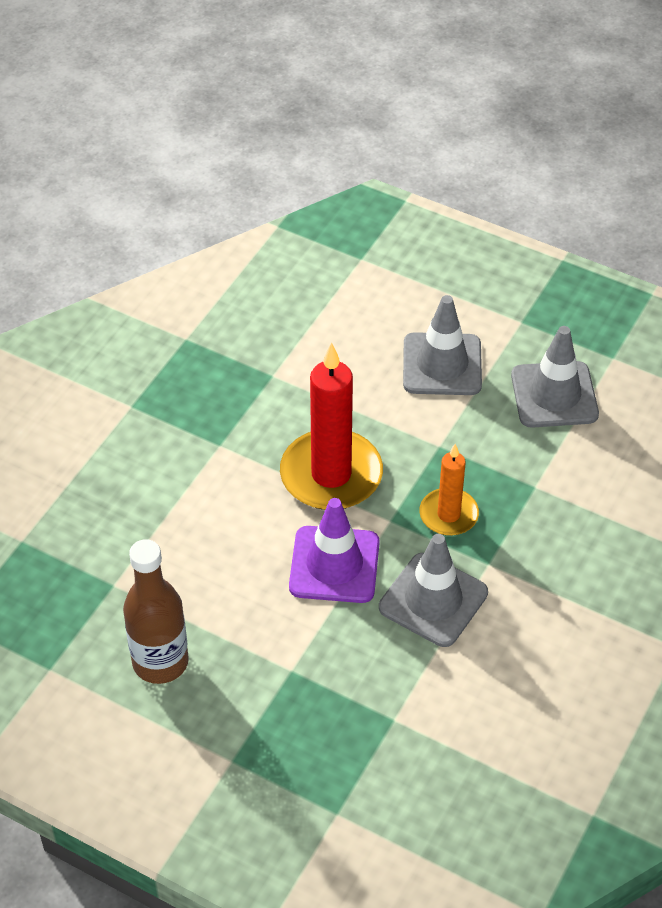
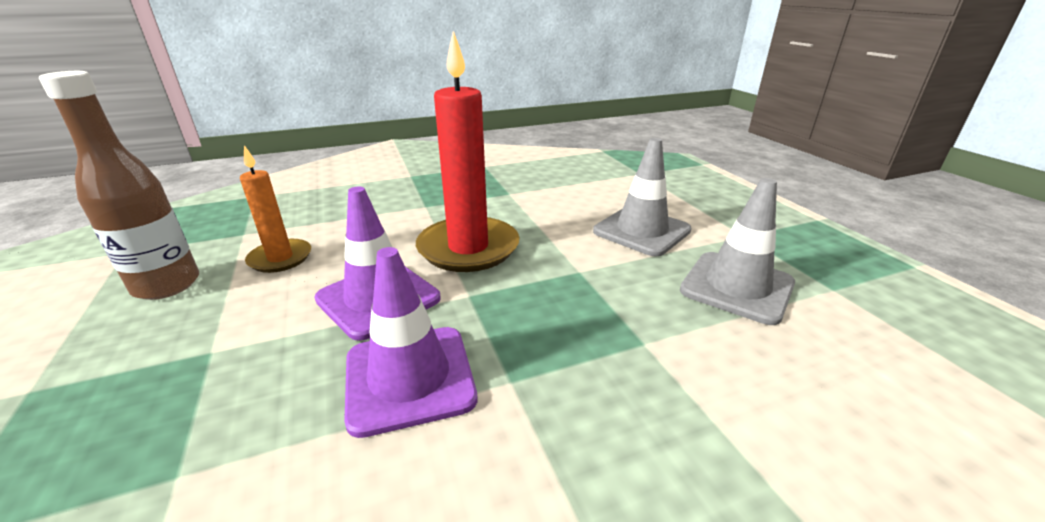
camera: 40 degrees right, 20 degrees down
grey traffic cone [379,534,488,647] -> purple traffic cone [344,247,478,438]
orange candle [419,444,479,536] -> orange candle moved to [240,145,311,273]

